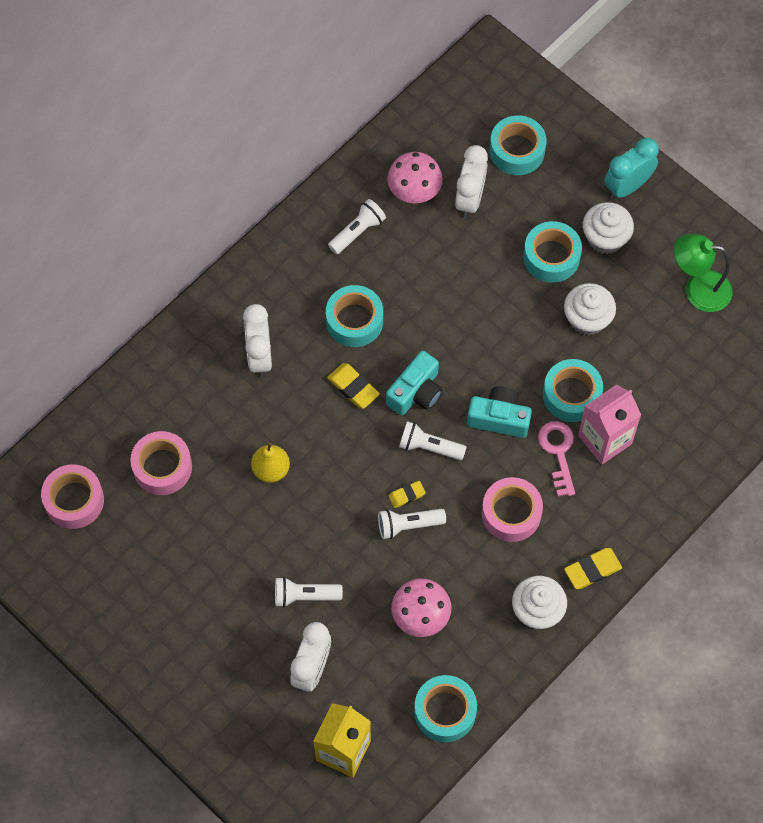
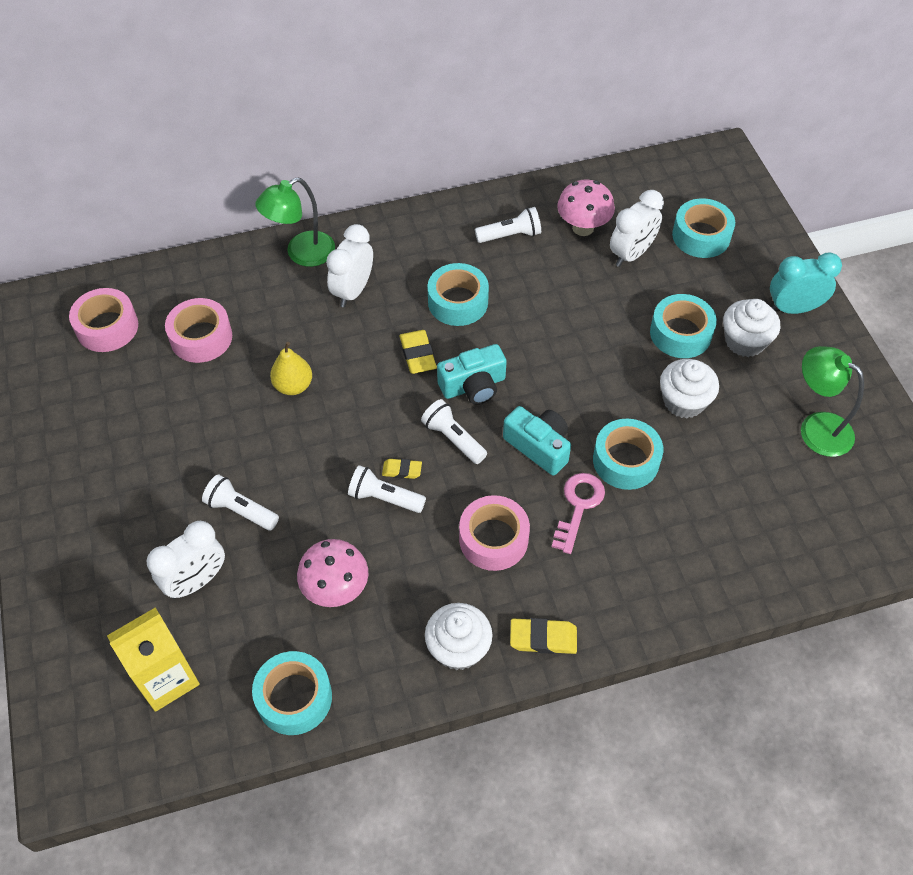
camera: 30 degrees right, 10 degrees down
pink carton [578,385,641,465] -> none
none -> green lamp [255,177,335,267]

